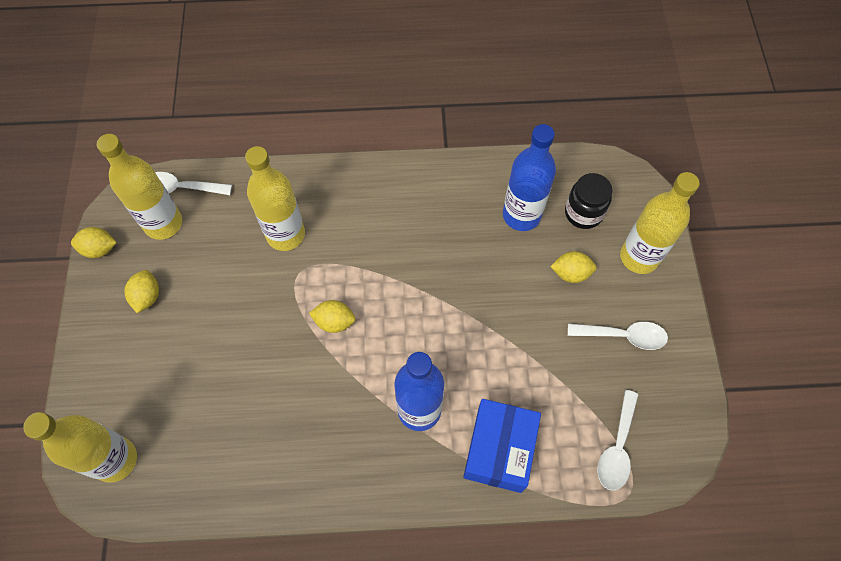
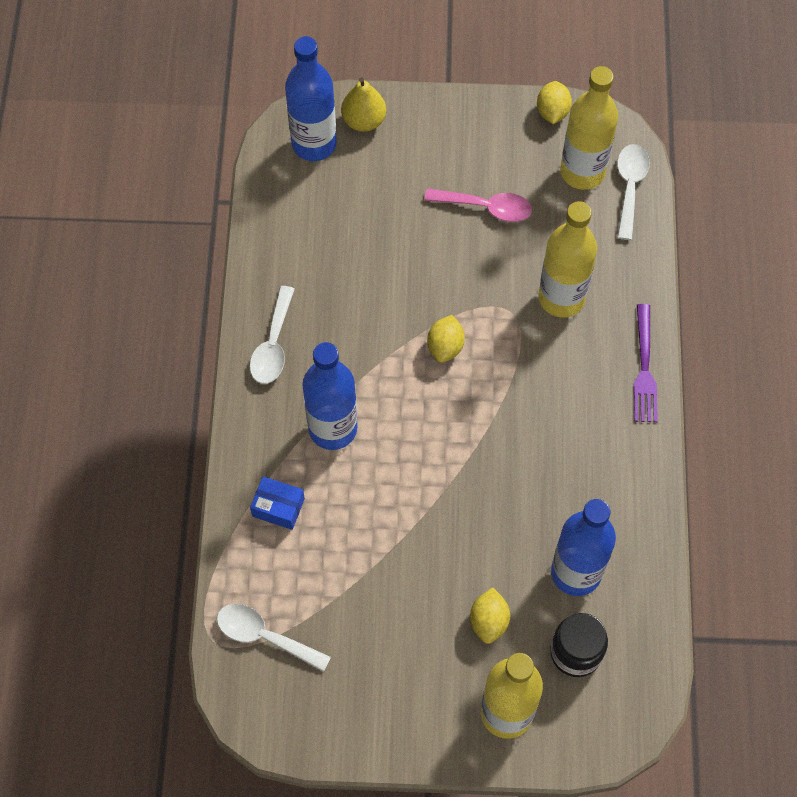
camera: 95 degrees right, 0 degrees up
yellow bottle [23,412,137,483] -> blue bottle [285,36,337,161]
yellow lemon [124,270,159,313] -> none
blue box [463,399,541,493] -> blue box [250,476,305,530], size x0.54
white spoon [568,322,668,350] -> white spoon moved to [250,286,295,384]
none -> yellow pear [341,77,386,132]
none -> pink spoon [424,188,532,222]
none -> purple fork [634,304,658,422]

